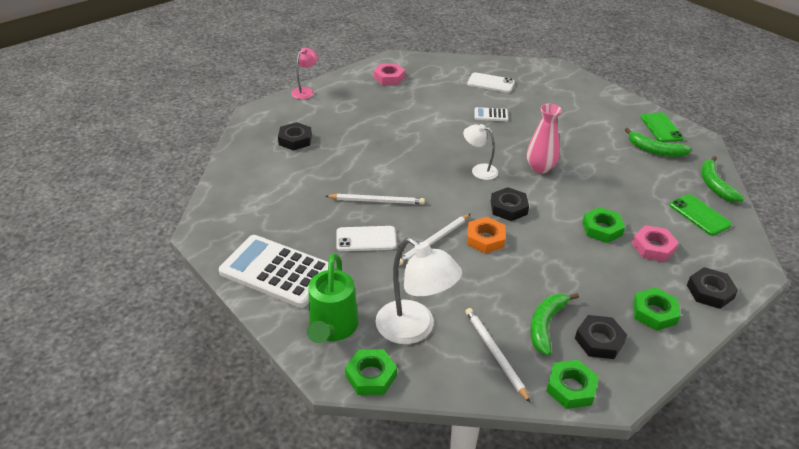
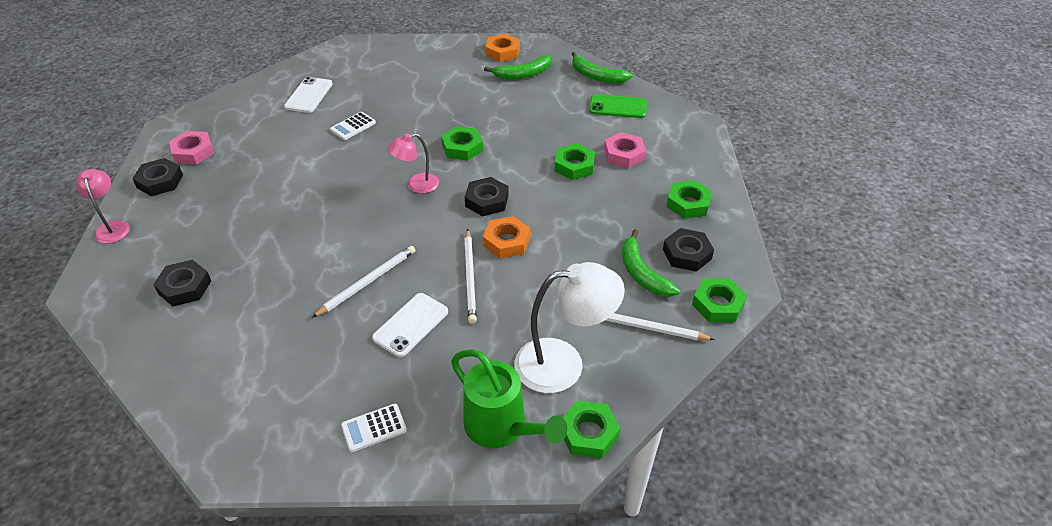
camera: 50 degrees left, 5 degrees up
white calculator [219,235,328,308] -> white calculator [341,404,407,452], size x0.43
white lamp [463,124,498,180] -> pink lamp [387,133,439,194]
white phone [467,72,515,93] -> white phone turned 45 degrees counterclockwise [284,77,333,113]
pink vase [527,104,562,174] -> green nut [441,126,483,161]
green phone [640,113,684,142] -> orange nut [485,34,520,62]
black nut [687,267,738,309] -> black nut moved to [132,158,183,196]

